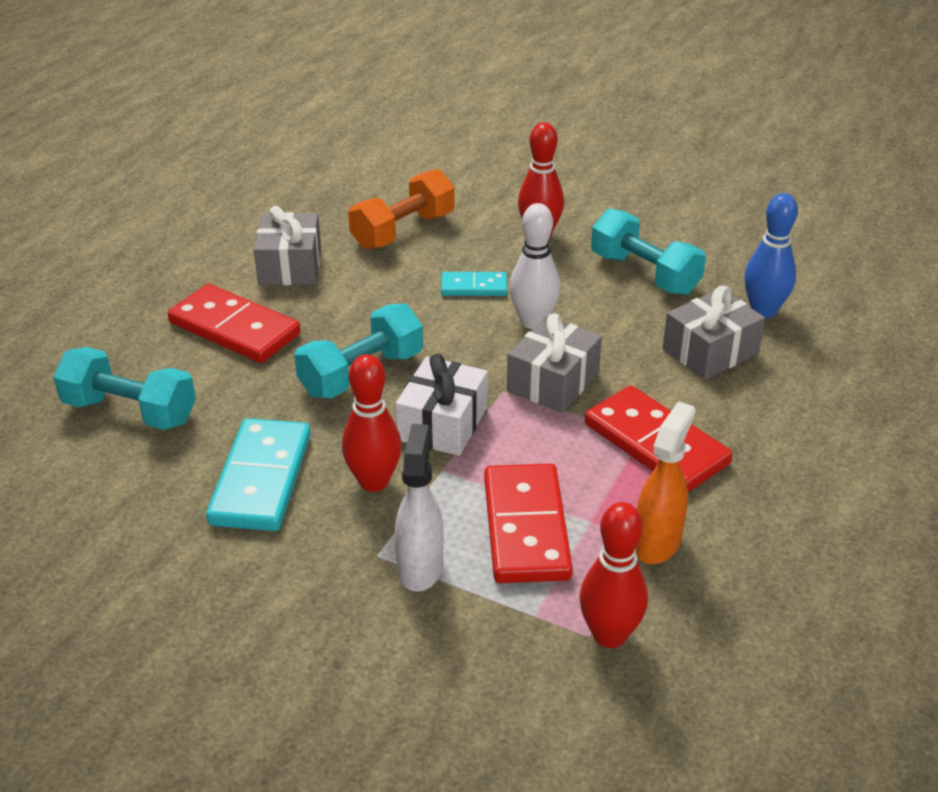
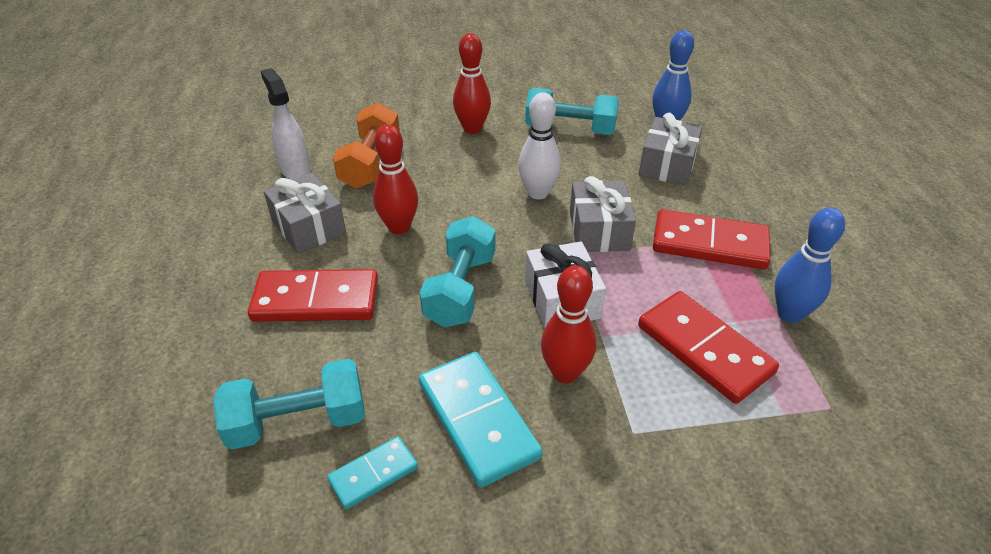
camera: 35 degrees left, 5 degrees up
white spray bottle [395,424,444,592] -> white spray bottle moved to [261,68,311,180]
turquoise domino [441,272,507,296] -> turquoise domino moved to [327,436,418,509]
red bowling pin [579,502,648,648] -> red bowling pin moved to [373,124,418,234]
orange spray bottle [635,401,695,564] -> blue bowling pin [774,207,845,323]

